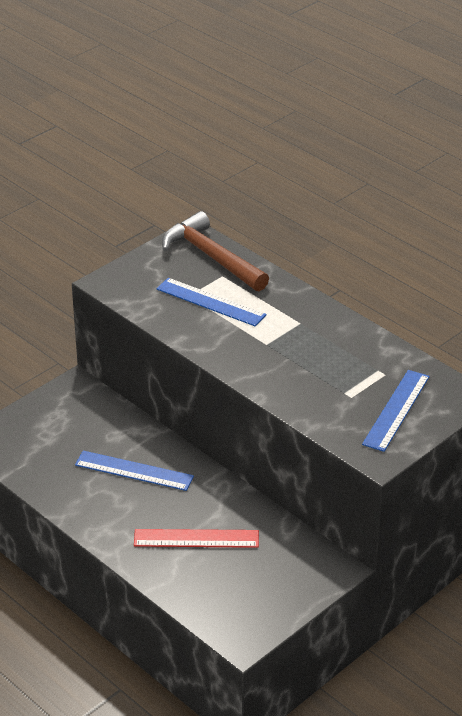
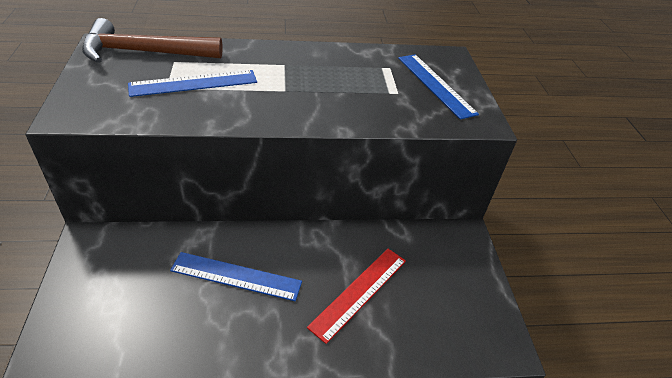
camera: 55 degrees left, 5 degrees up
blue ruler [75,451,194,491] -> blue ruler turned 45 degrees clockwise [170,252,302,301]

